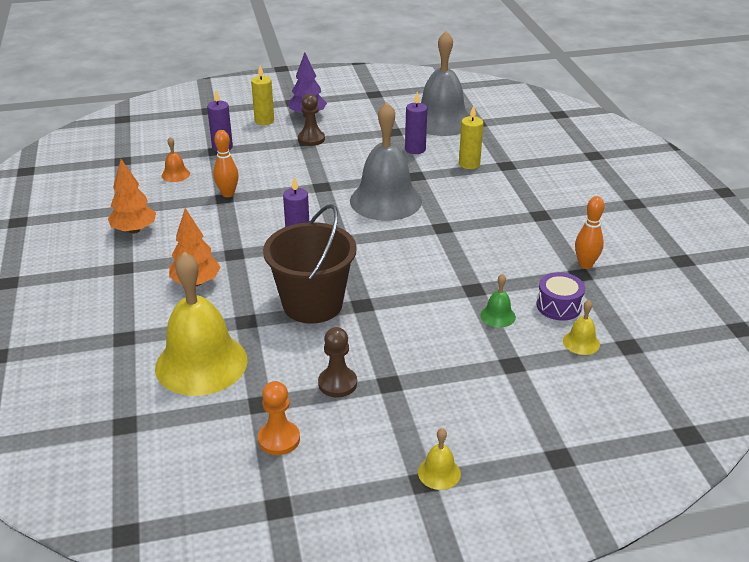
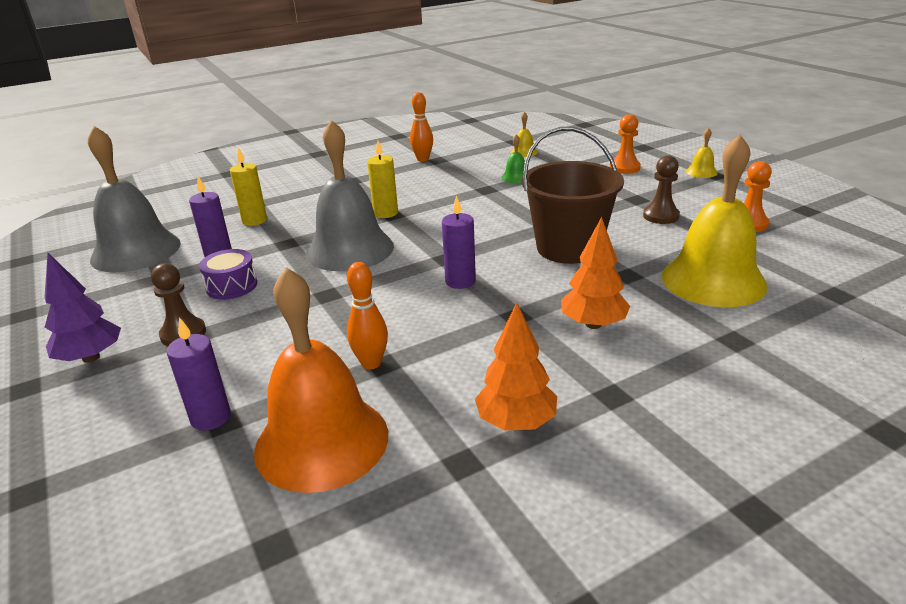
camera: 105 degrees left, 5 degrees down
orange bell [162,137,190,182] -> orange bell [254,267,388,493], size x2.44
yellow candle [251,65,274,125] -> yellow candle moved to [367,141,398,218]
purple drum [537,272,585,321] -> purple drum moved to [199,249,257,300]
none -> orange pawn [610,114,641,174]

